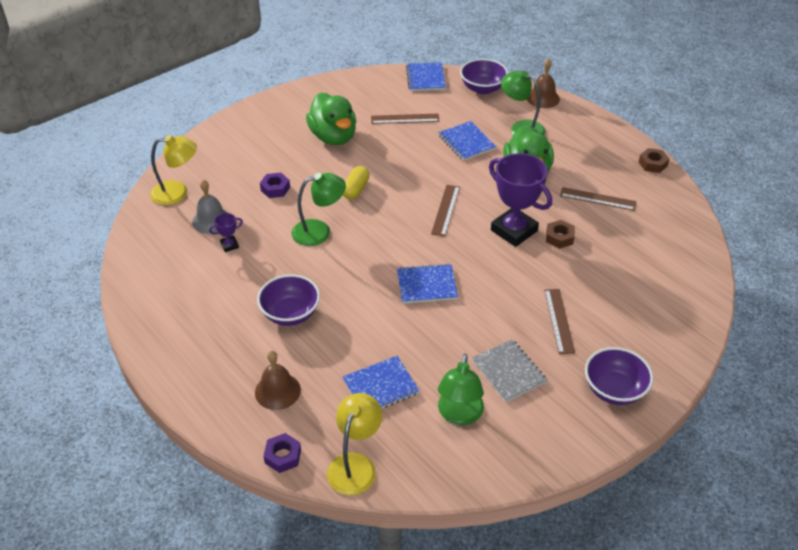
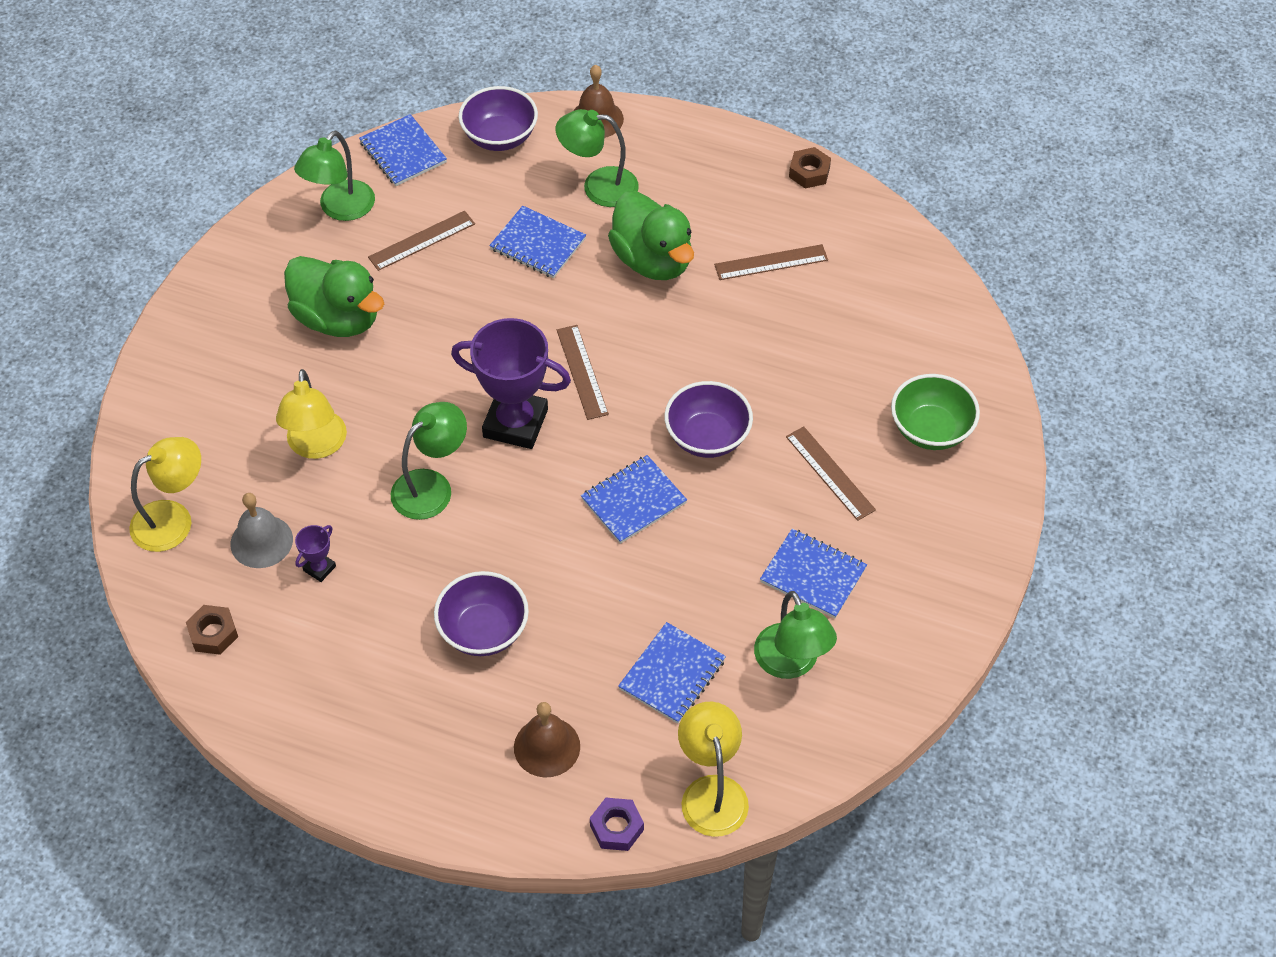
camera: 30 degrees left, 10 degrees up
purple nut [260,173,290,198] -> yellow lamp [276,369,347,459]
yellow capsule [343,166,370,199] -> none
grey notebook [472,339,547,402] -> blue notebook [760,528,867,618]
purple trophy [489,153,552,247] -> purple trophy moved to [451,318,571,449]
brown nut [546,220,575,249] -> brown nut moved to [186,605,238,655]
purple bowl [585,347,654,405] -> purple bowl moved to [664,381,753,458]
none -> green lamp [294,131,375,221]
none -> green bowl [891,374,980,450]

